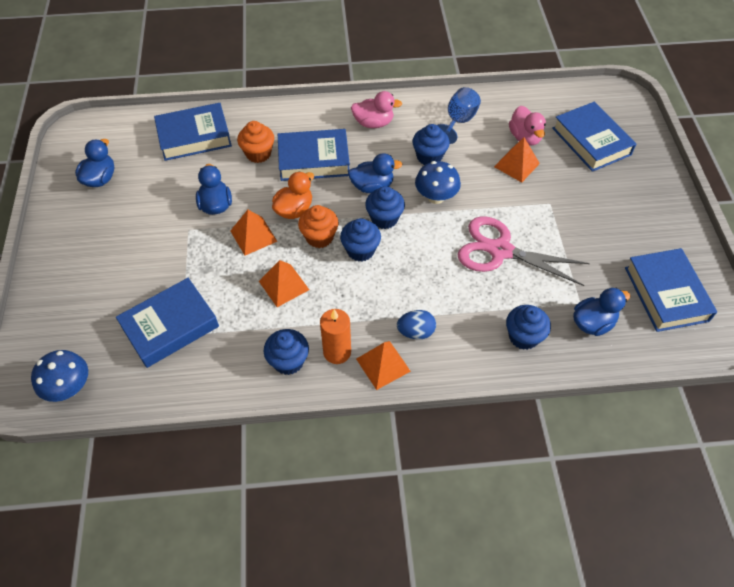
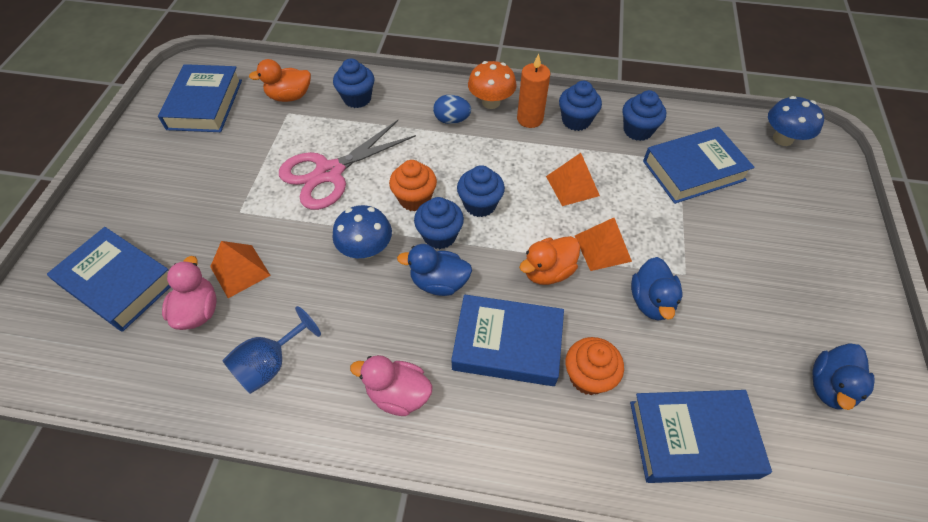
camera: 165 degrees left, 0 degrees up
orange cupcake [298,205,339,248] -> orange cupcake moved to [389,160,437,212]
orange pyramid [356,341,411,390] -> orange mushroom [468,61,517,109]
blue cupcake [412,124,450,165] -> blue cupcake moved to [623,90,666,141]
pink scissors [457,216,590,286] -> pink scissors turned 105 degrees clockwise [279,120,416,210]
blue book [552,102,636,172] -> blue book turned 45 degrees counterclockwise [47,227,170,332]
blue duck [573,288,630,336] -> orange duck [249,59,311,102]

